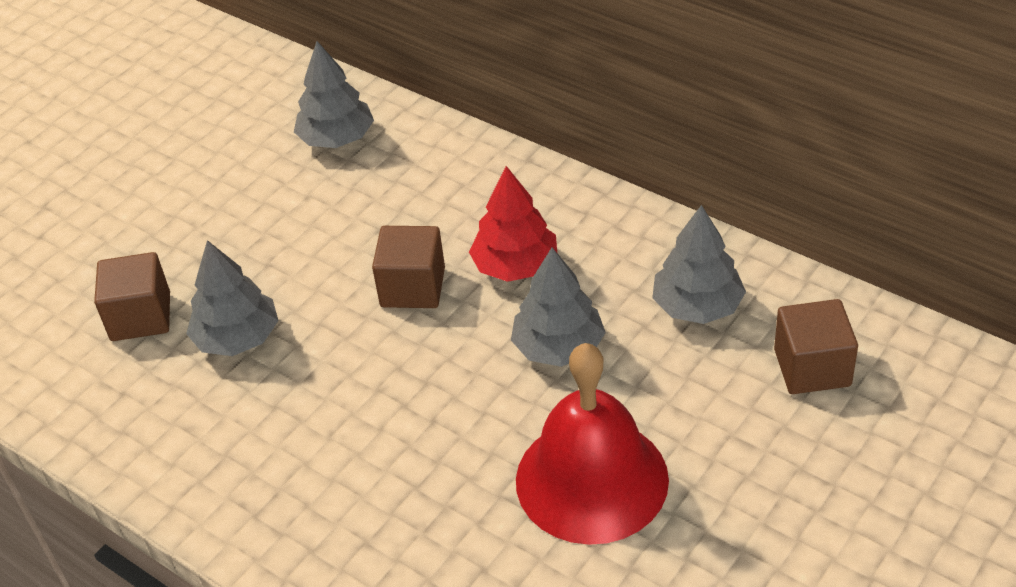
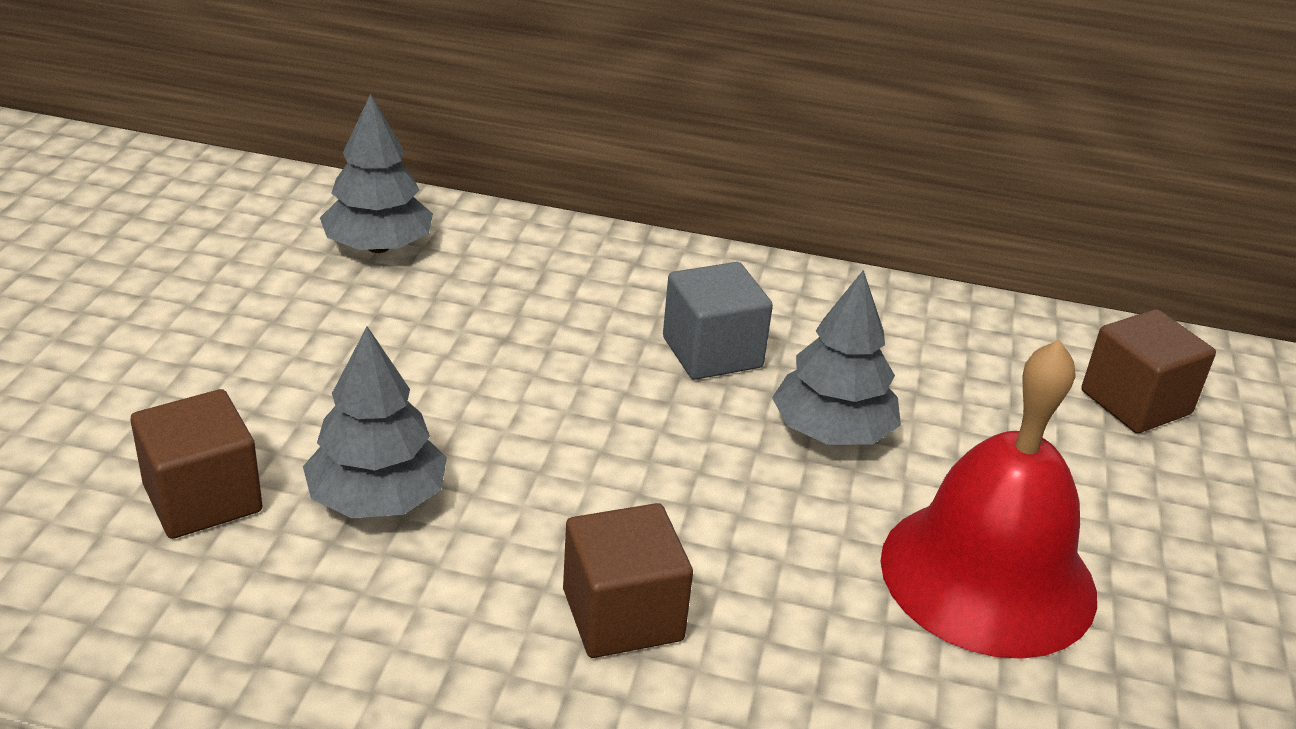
camera: 30 degrees left, 10 degrees down
brown cube [372,226,445,308] -> brown cube moved to [563,503,693,658]
red tree [469,166,557,282] -> grey cube [663,262,773,380]
grey tree [652,205,746,324] -> none

